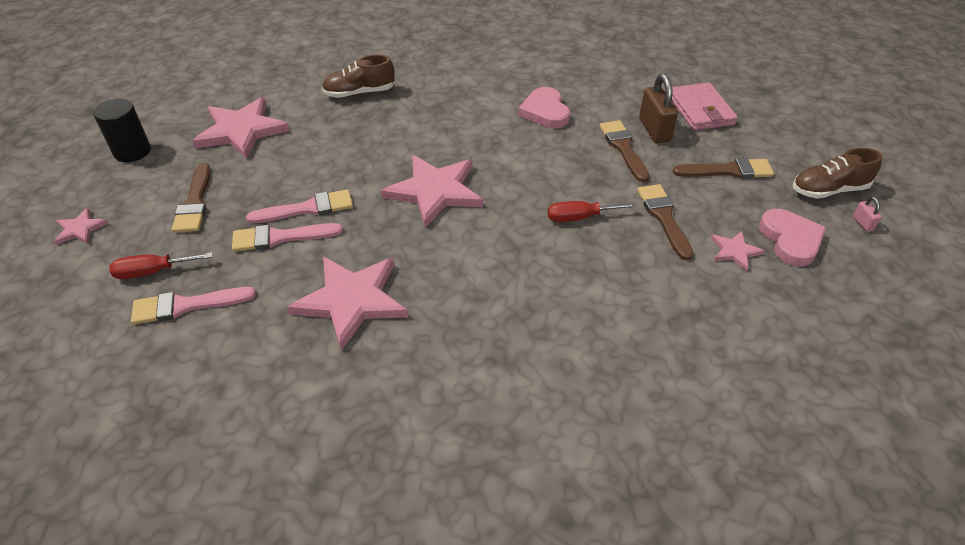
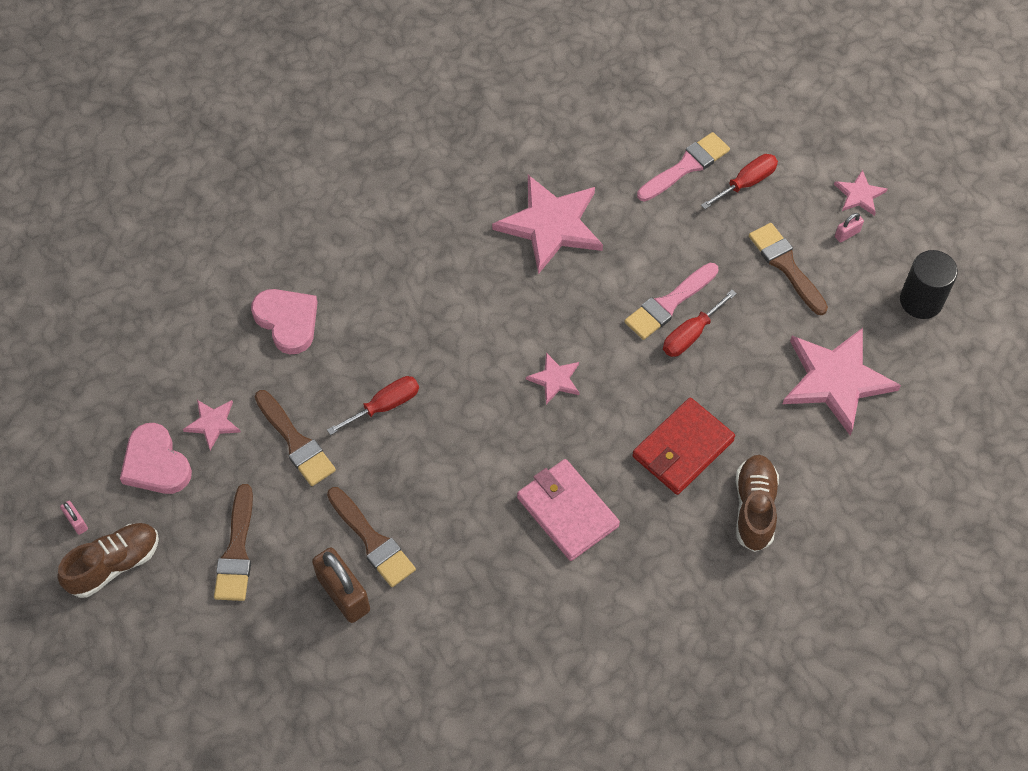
camera: 155 degrees right, 15 degrees up
pink brush [232,223,343,252] -> none
brown shoe [322,55,395,98] -> brown shoe turned 45 degrees counterclockwise [736,455,779,552]
pink star [381,155,483,228] -> pink star [526,353,579,404], size x0.48
pink heart [518,87,570,128] -> pink heart moved to [251,289,318,354]
pink wallet [672,82,738,131] -> pink wallet moved to [517,459,620,561]
brown brush [673,158,774,179] -> brown brush turned 60 degrees counterclockwise [214,484,253,601]
none -> red wallet [632,397,735,495]
none -> red screwdriver [663,290,737,357]
none -> pink padlock [835,213,864,243]

